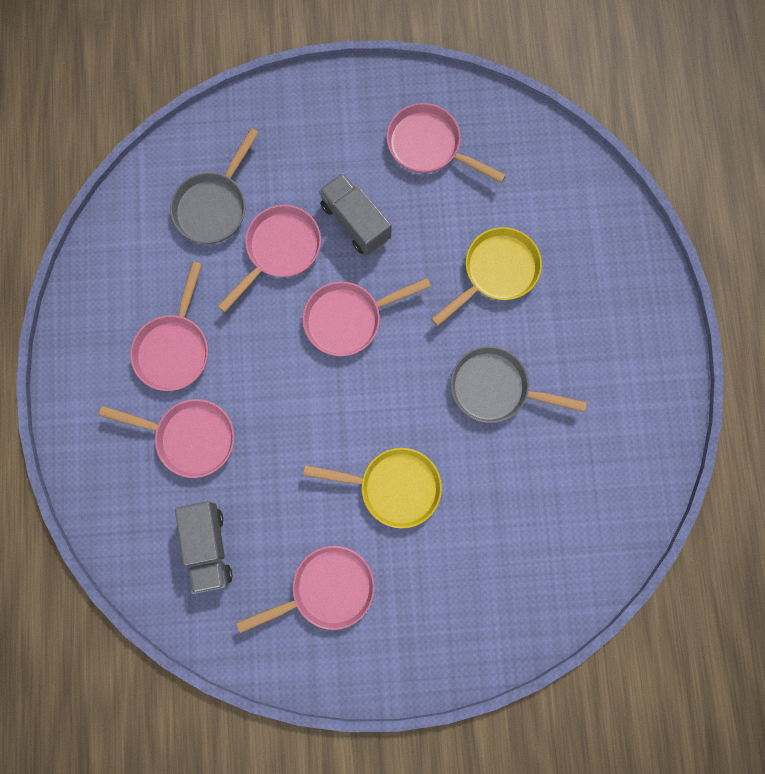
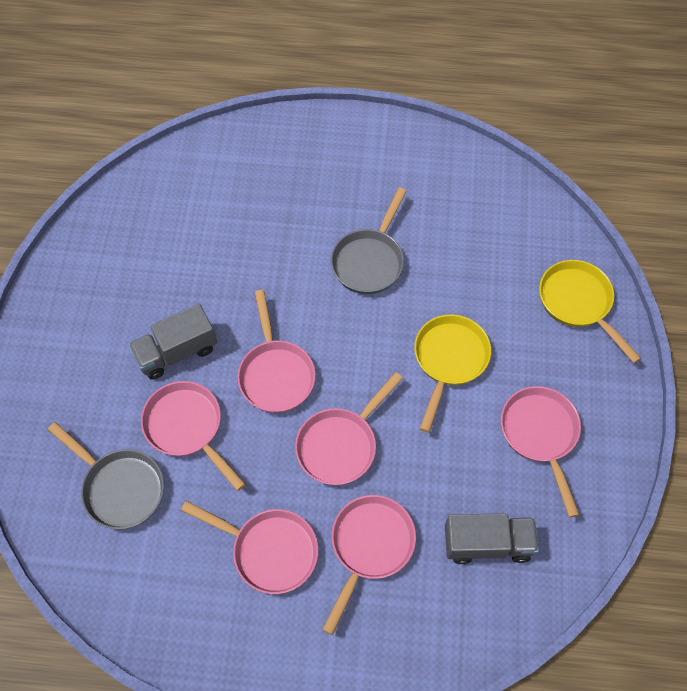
camera: 80 degrees left, 15 degrees down
pink pan [387,103,506,183] -> pink pan moved to [295,372,403,485]
yellow pan [431,227,542,326] -> yellow pan moved to [539,260,641,363]

